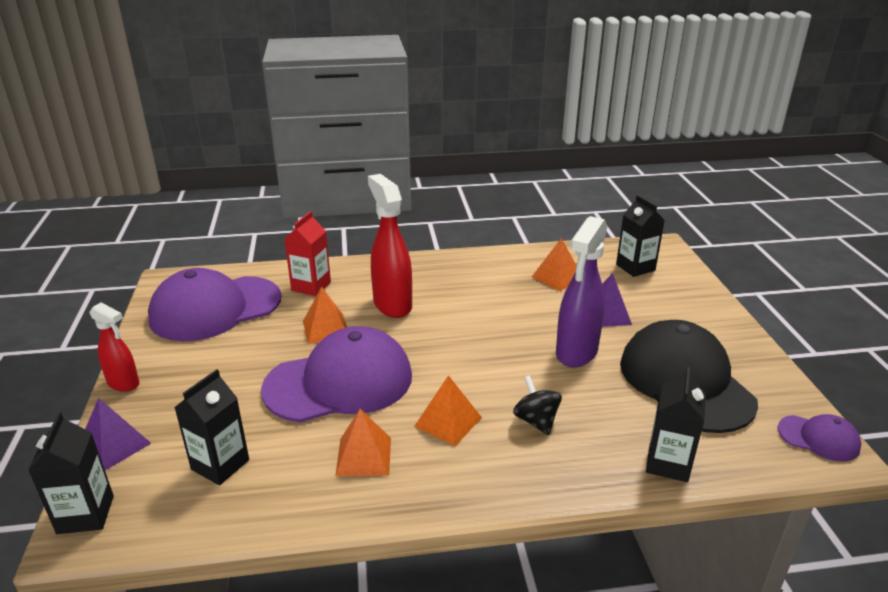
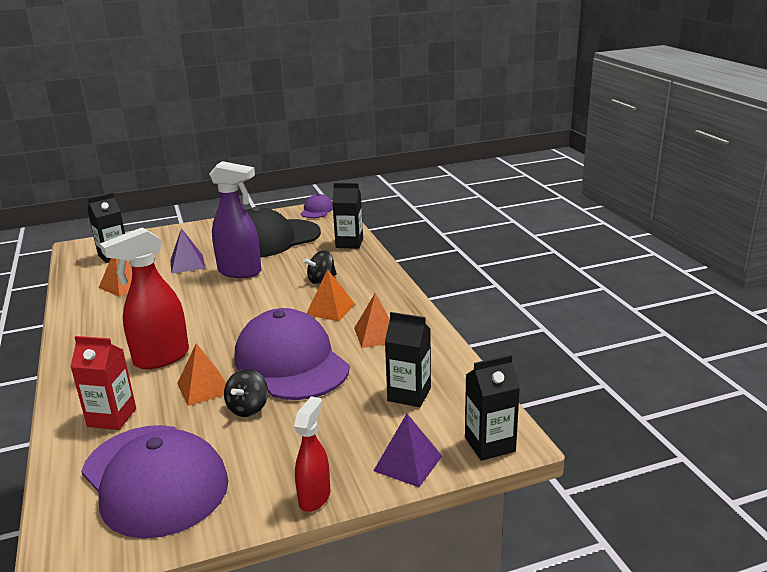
camera: 100 degrees left, 5 degrees down
none -> black spinning top [224,369,268,417]

